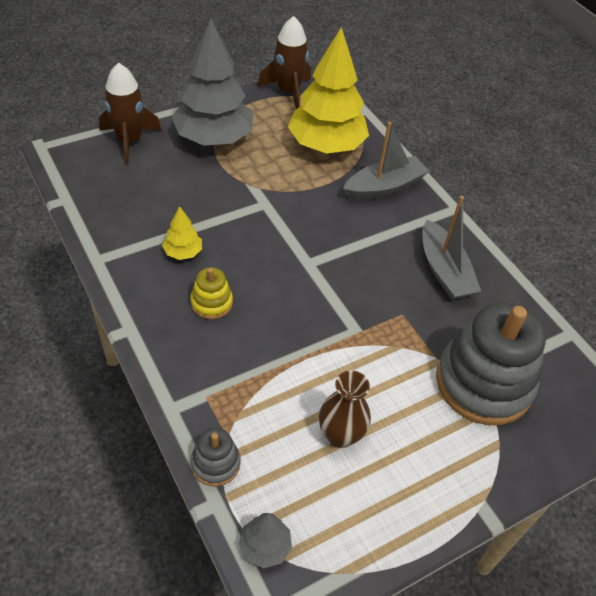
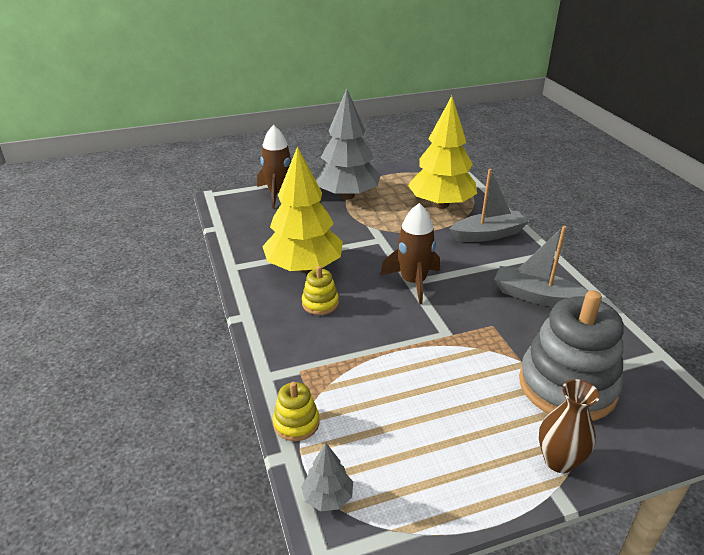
camera: 15 degrees right, 15 degrees down
yellow tree [162,206,202,260] -> yellow tree [262,146,343,273], size x2.34
grey stacking toy [191,428,241,486] -> yellow stacking toy [273,382,319,441]
brown rocket [257,16,311,109] -> brown rocket moved to [380,203,440,305]
brown vase [319,370,371,448] -> brown vase moved to [539,379,600,473]
grey boat [423,196,481,300] -> grey boat turned 120 degrees clockwise [494,226,588,307]

